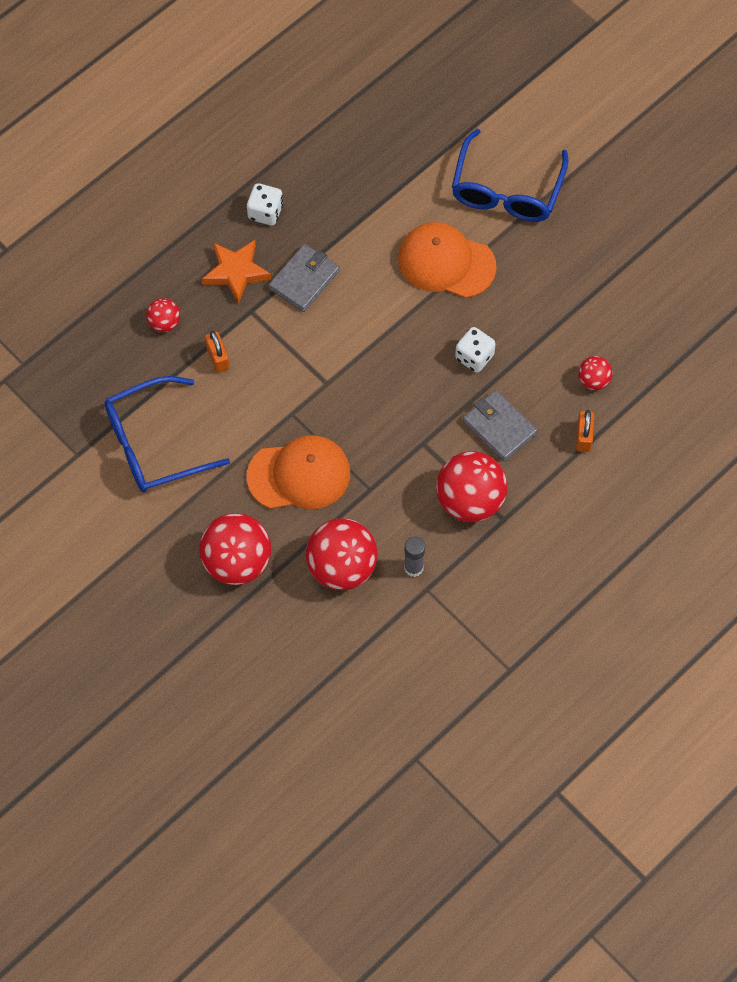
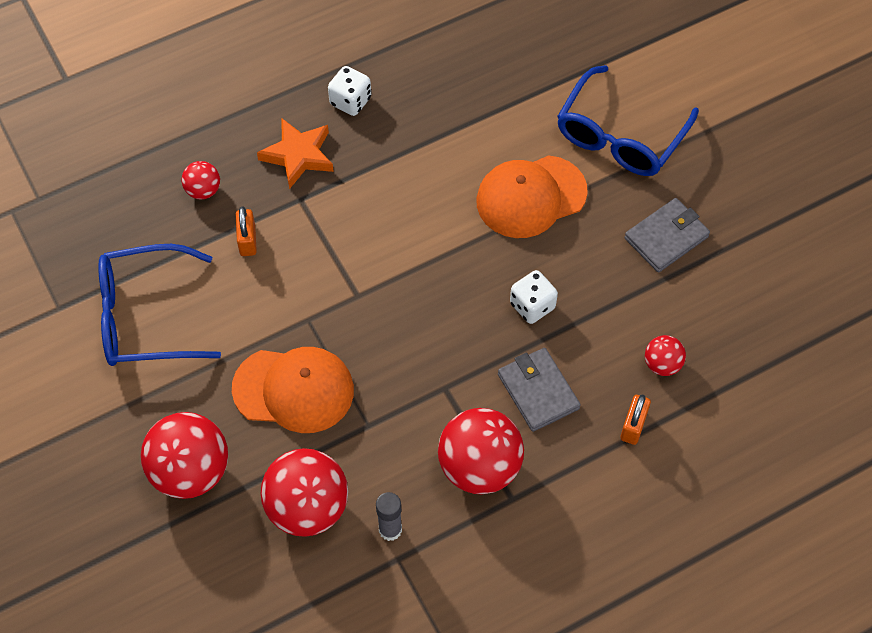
camera: 15 degrees right, 5 degrees down
grey wallet [269,244,340,312] -> grey wallet moved to [624,198,710,272]
orange cap [398,222,496,298] -> orange cap turned 60 degrees counterclockwise [476,155,588,238]

